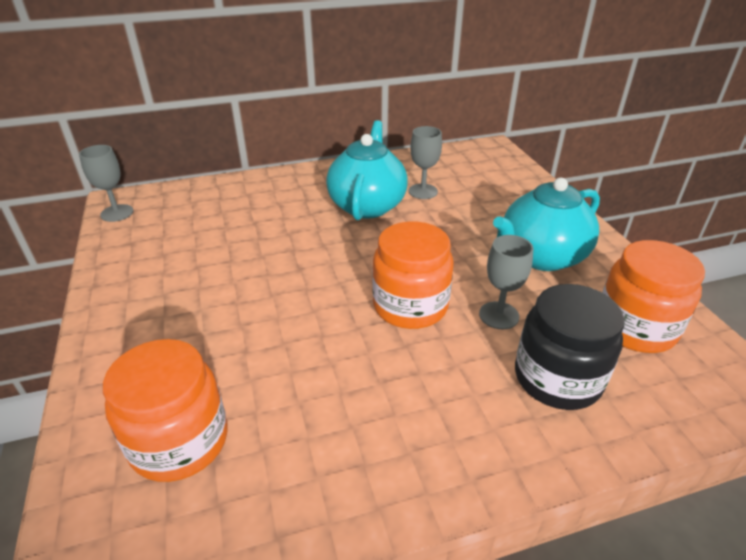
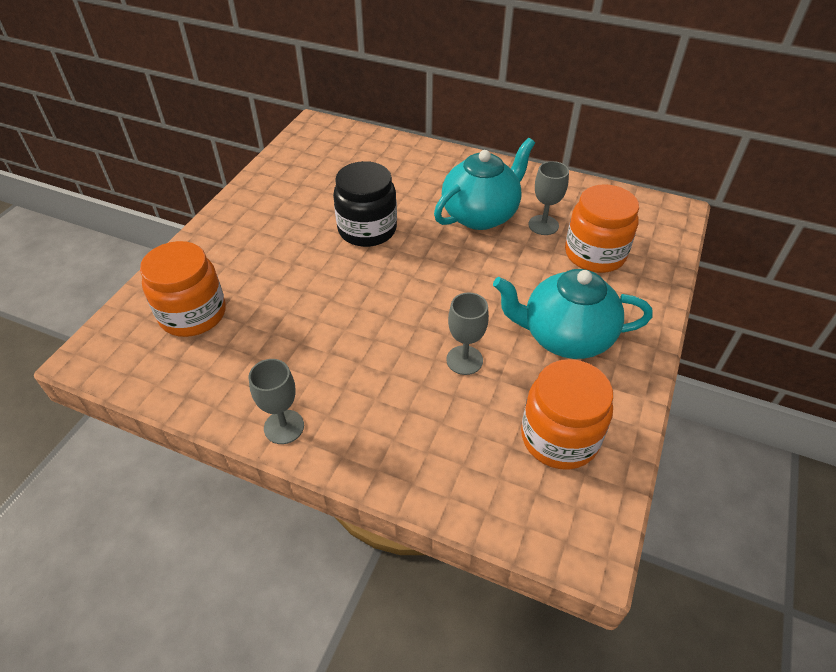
camera: 40 degrees right, 10 degrees up
grey goblet [79,145,134,222] -> grey goblet moved to [249,359,304,444]
orange jar [372,222,454,329] -> orange jar moved to [565,184,639,273]
black jar [515,284,625,410] -> black jar moved to [333,161,397,247]

